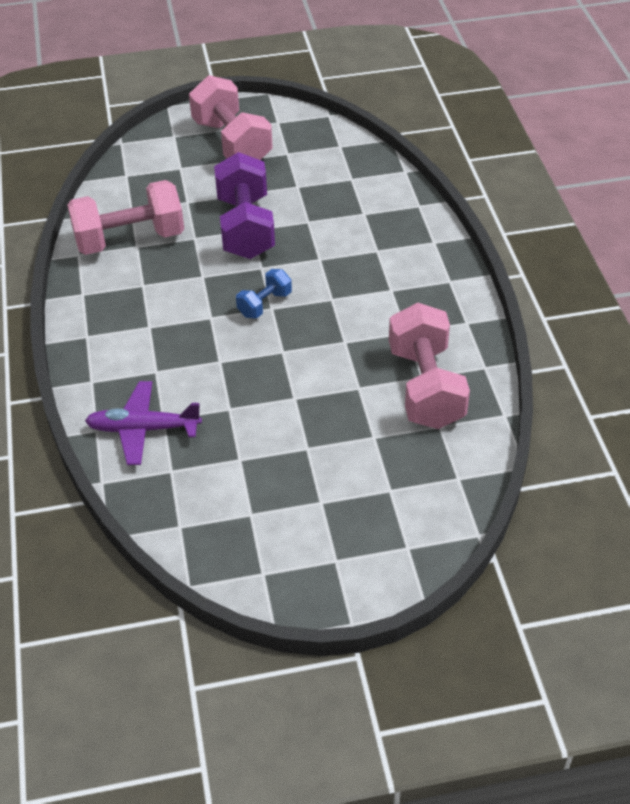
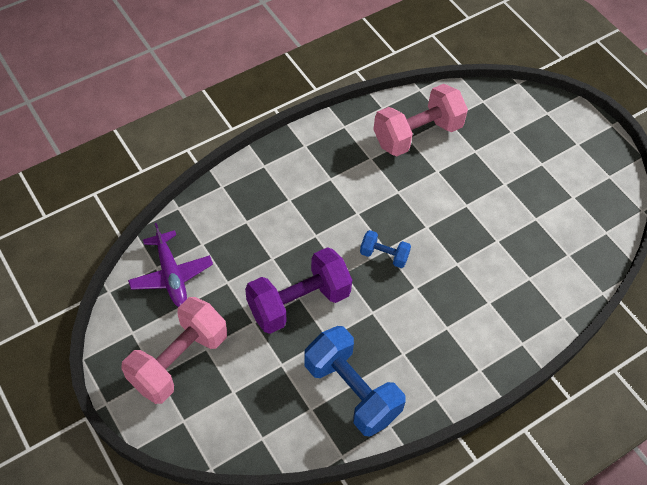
camera: 115 degrees left, 10 degrees up
pink dumbbell [67,180,184,255] -> blue dumbbell [304,326,406,437]
purple plane [85,381,202,465] -> purple plane moved to [128,223,213,307]

